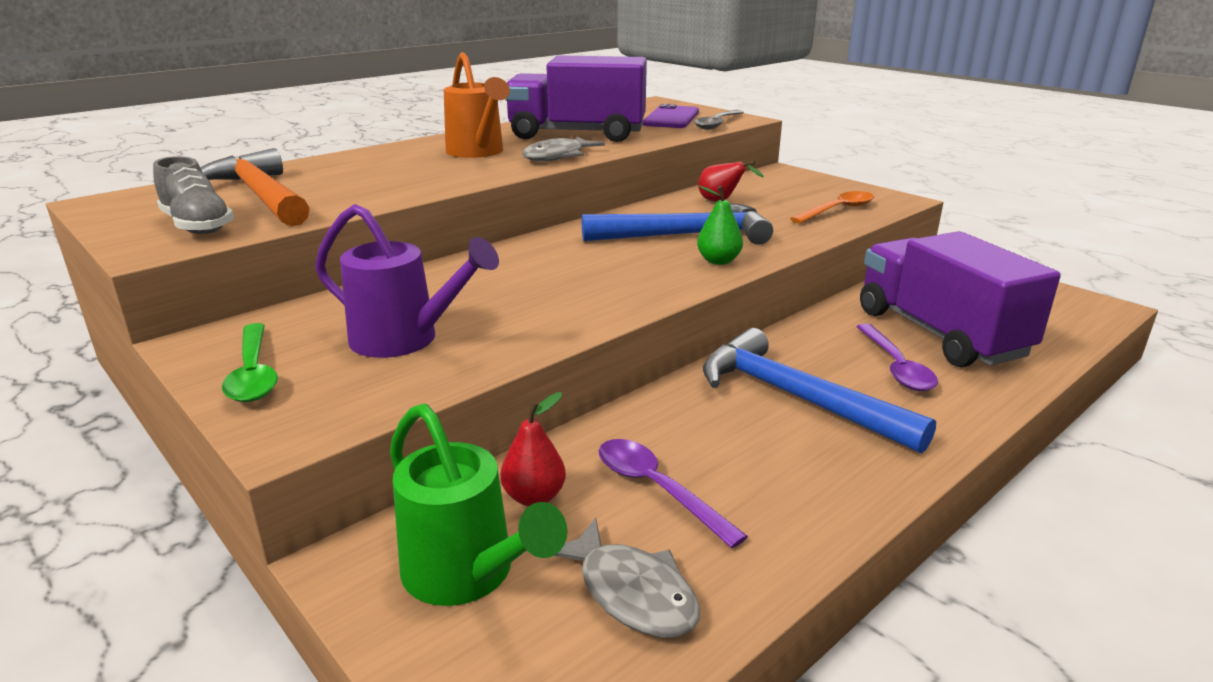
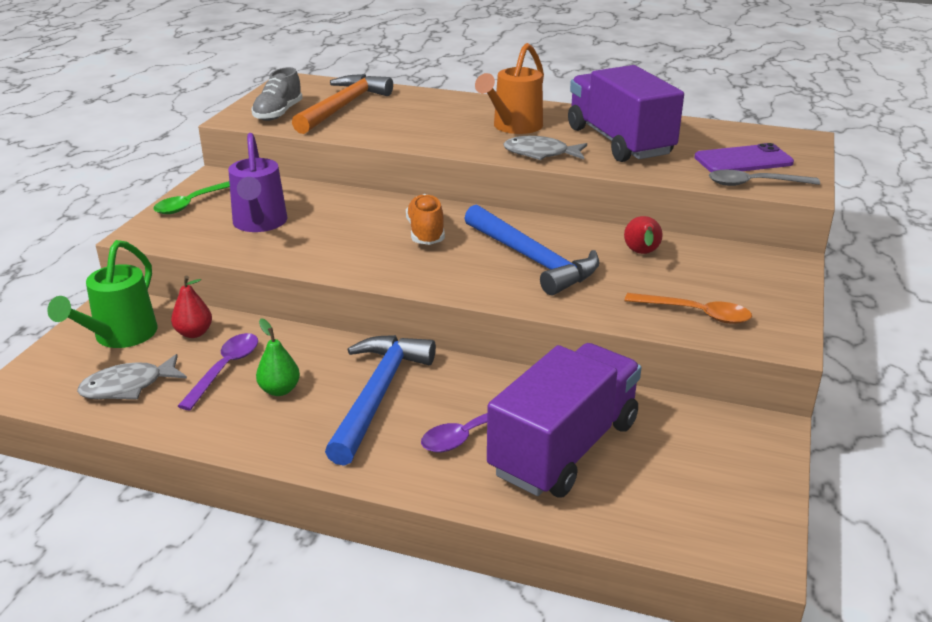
camera: 60 degrees right, 5 degrees up
grey fish [554,517,700,638] -> grey fish turned 45 degrees clockwise [77,354,187,399]
green pear [697,186,743,265] -> green pear moved to [256,319,300,396]
none -> orange shoe [406,194,445,245]

